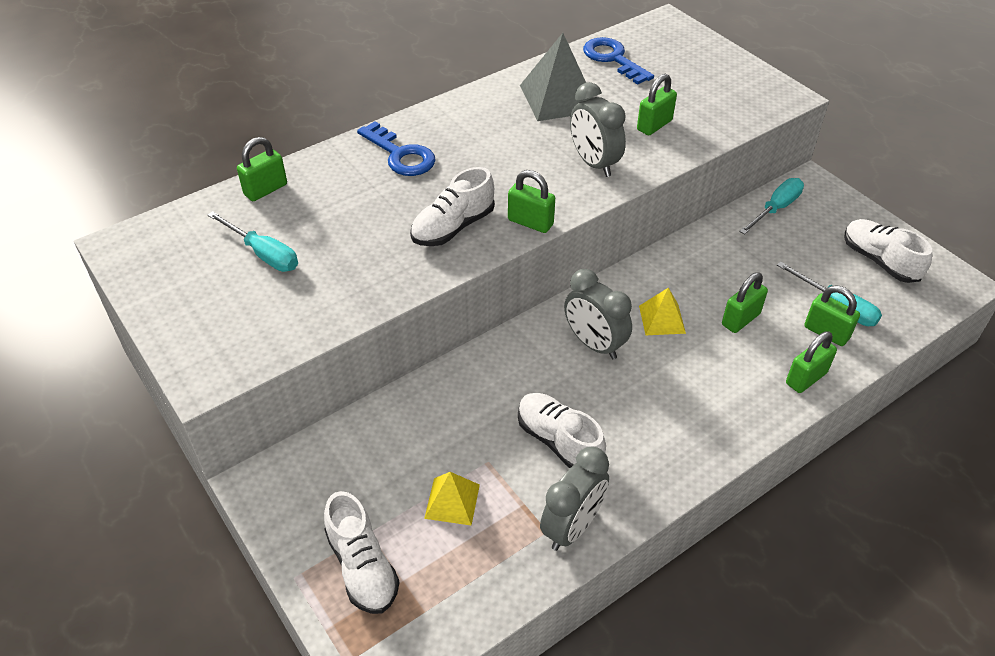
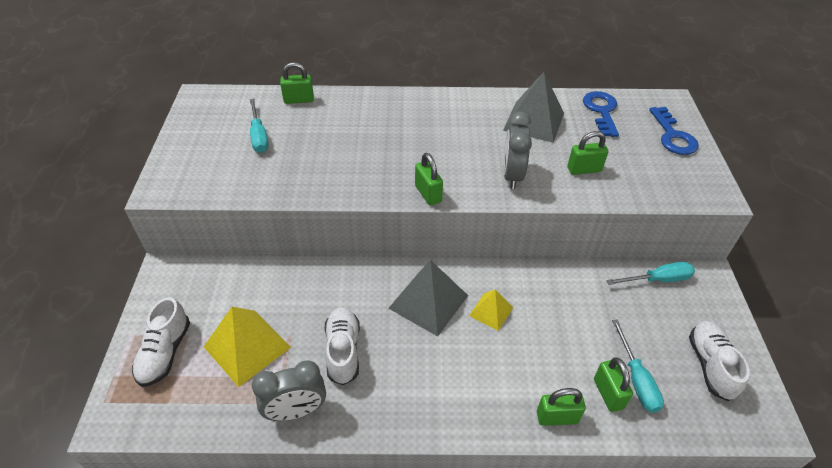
camera: 35 degrees right, 0 degrees up
blue key [357,121,436,176] -> blue key moved to [649,107,699,155]
white shoe [410,167,495,246] -> none
yellow pyramid [424,472,480,525] -> yellow pyramid [204,307,291,387], size x1.79
grey clock [564,269,632,359] -> grey pyramid [388,260,468,336]
green padlock [722,272,768,333] -> none

